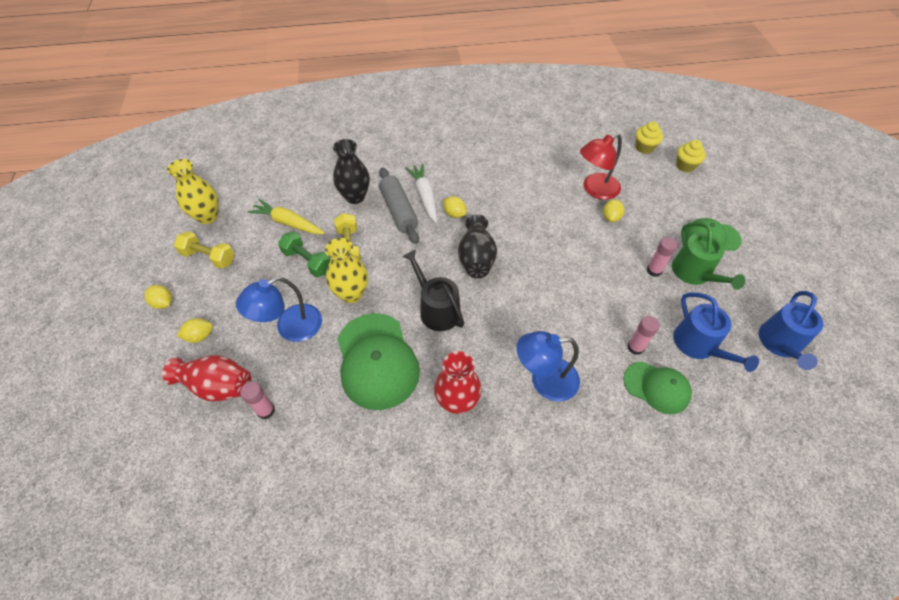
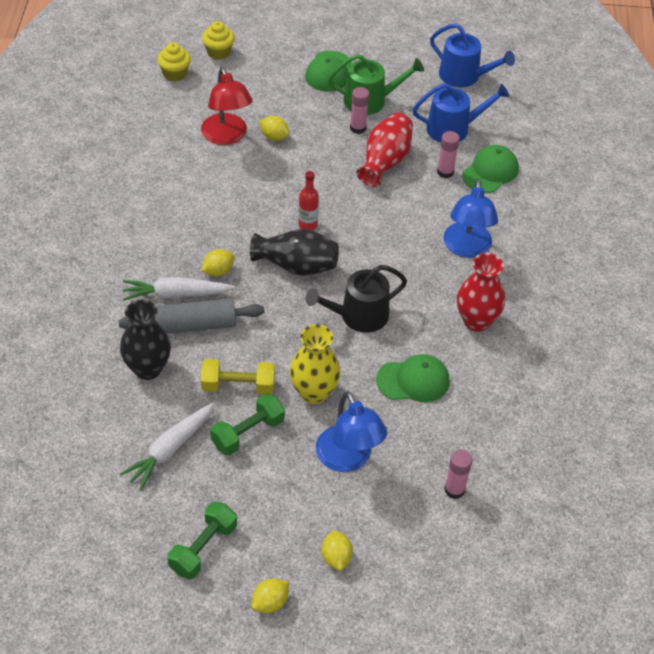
camera: 80 degrees left, 5 degrees down
red vase [162,355,251,401] -> red vase moved to [356,113,413,187]
yellow vase [167,159,218,224] -> none
yellow dumbbell [174,231,235,269] -> green dumbbell [167,501,237,579]
yellow carrot [248,199,325,234] -> white carrot [120,403,214,490]
green cap [337,313,420,410] -> green cap [376,354,450,402], size x0.60
none -> red bottle [299,171,319,230]

